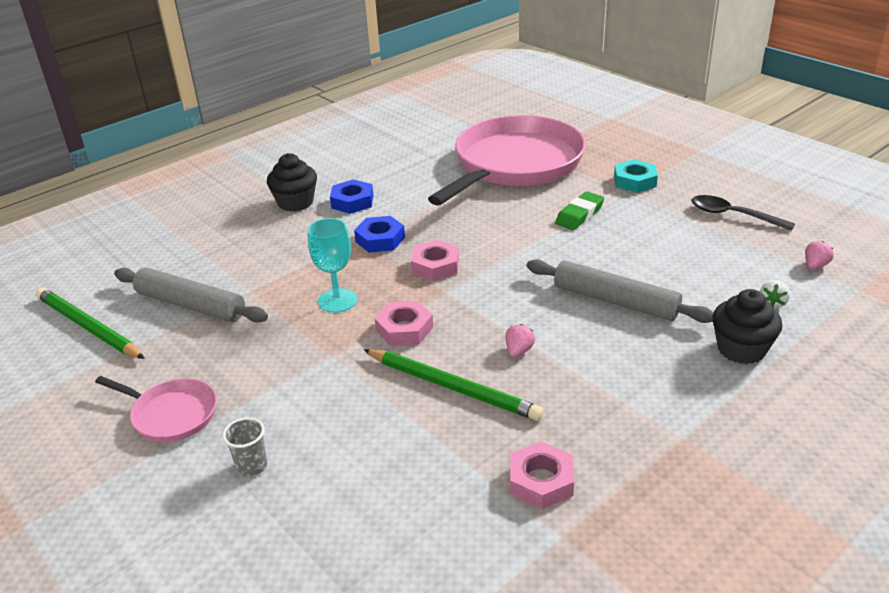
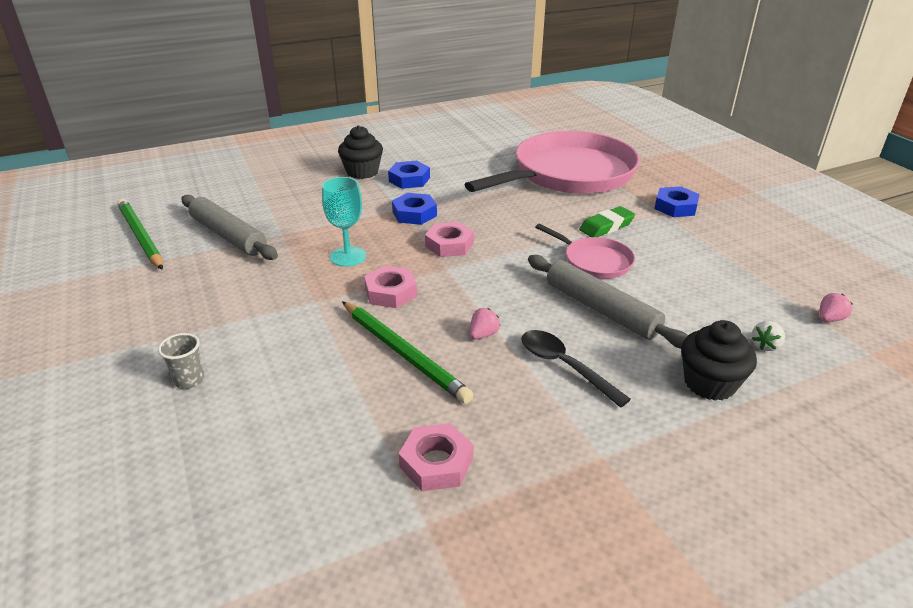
camera: 15 degrees right, 0 degrees up
pink pan [95,376,217,442] -> pink pan moved to [535,224,635,279]
turquoise nut [614,159,658,193] -> blue nut [654,186,700,217]
black spoon [691,195,795,231] -> black spoon moved to [521,330,631,408]

